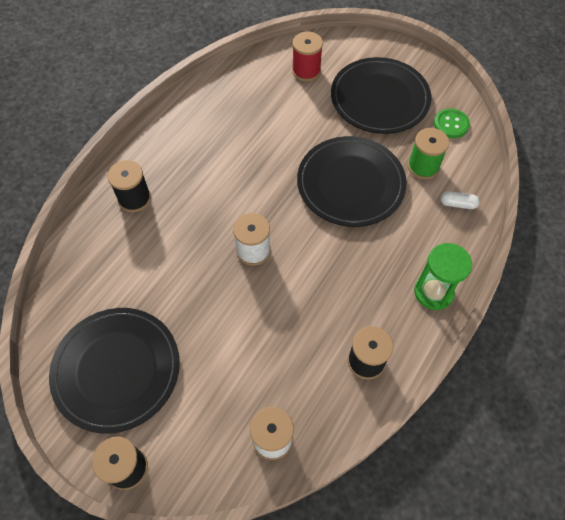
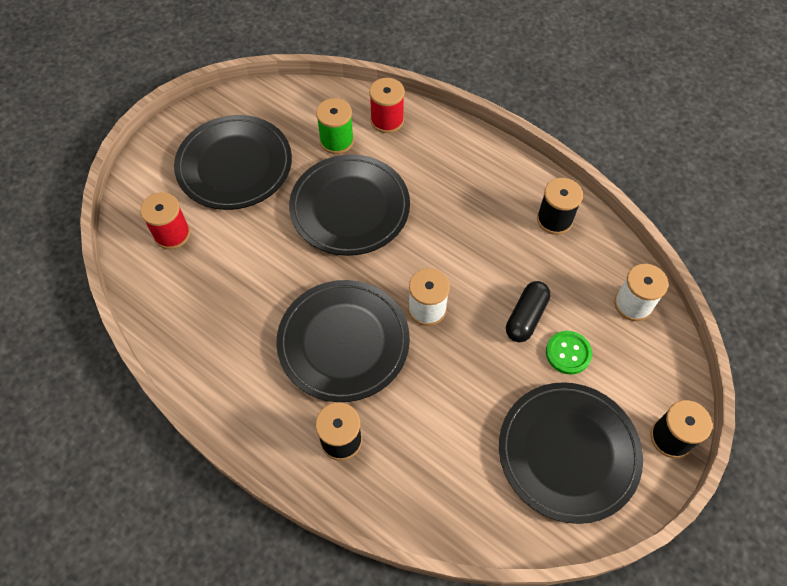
camera: 85 degrees left, 0 degrees up
green hourglass [414,243,472,310] -> none
green button [434,109,470,138] -> green button moved to [546,331,592,375]
white capsule [441,191,480,209] -> red spool [369,78,405,133]
none -> black plate [276,280,410,402]
none -> black capsule [506,281,551,342]

